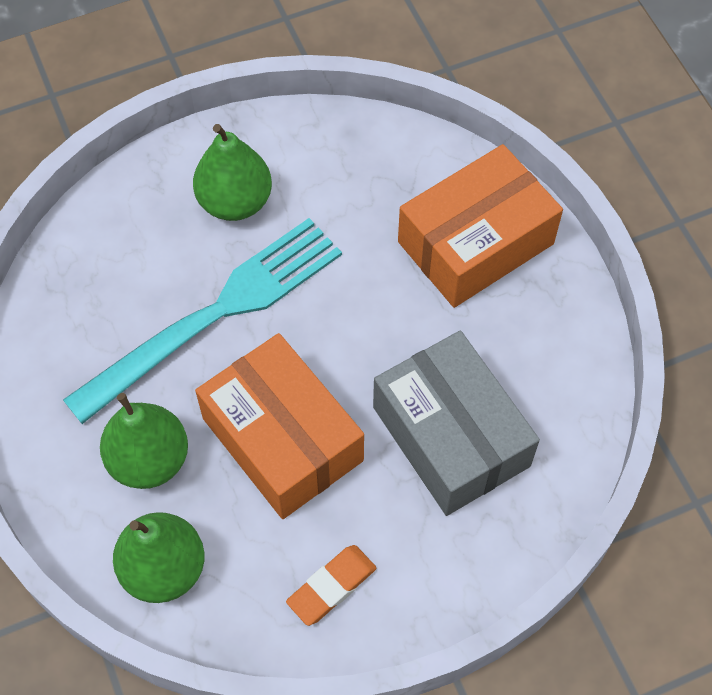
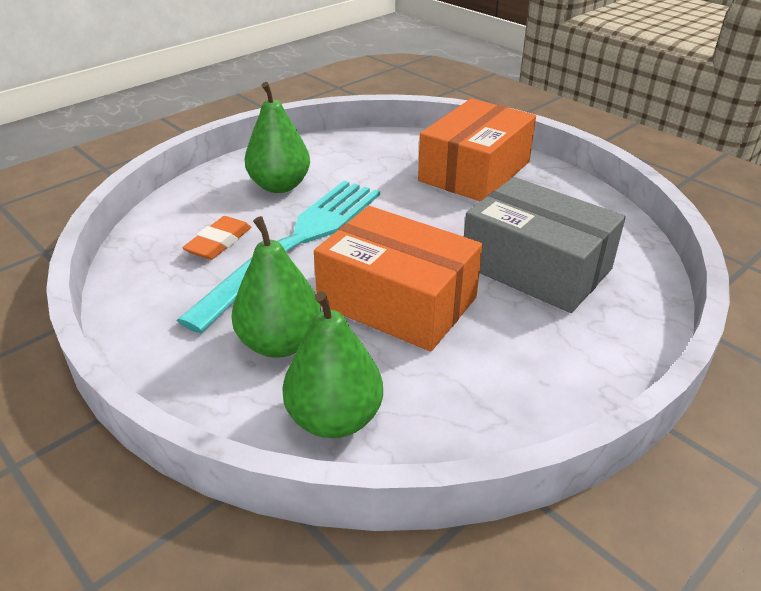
camera: 20 degrees left, 25 degrees down
orange eraser [286,545,376,626] -> orange eraser moved to [182,216,251,260]

